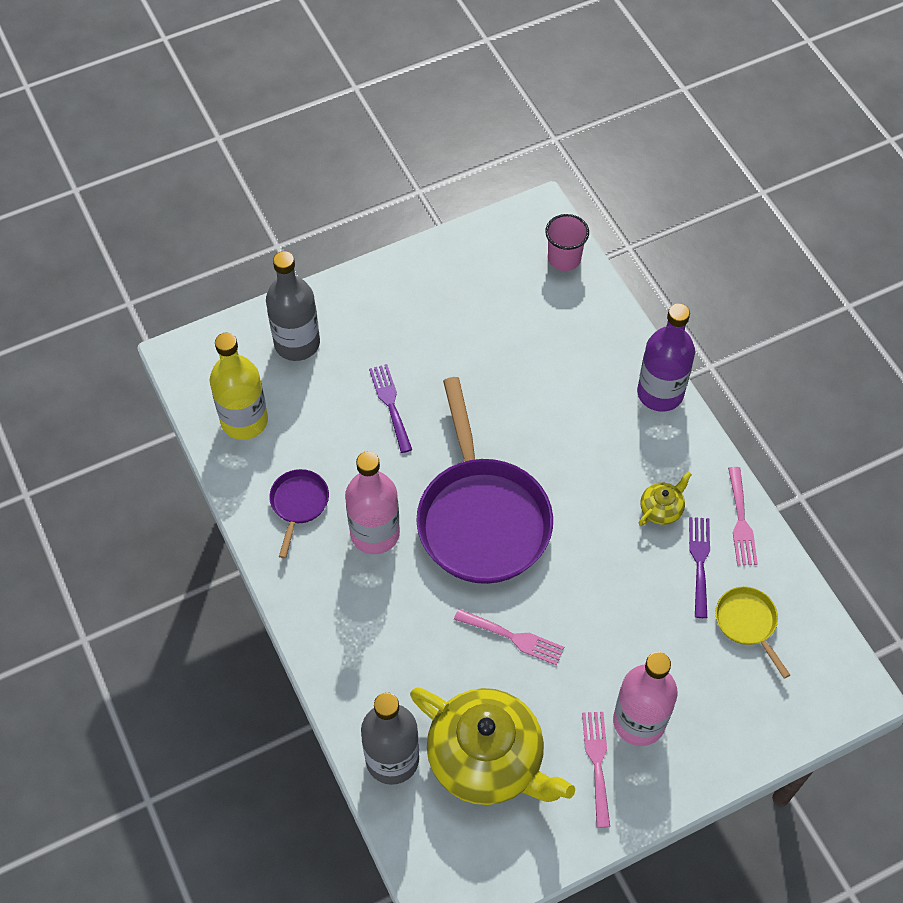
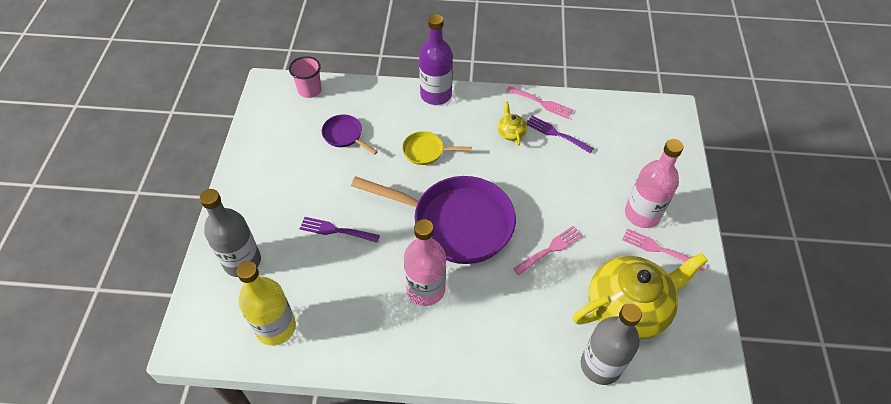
camera: 60 degrees left, 5 degrees down
purple pan [269,469,329,558] -> purple pan moved to [322,115,378,155]
yellow pan [715,587,790,679] -> yellow pan moved to [402,131,472,165]

